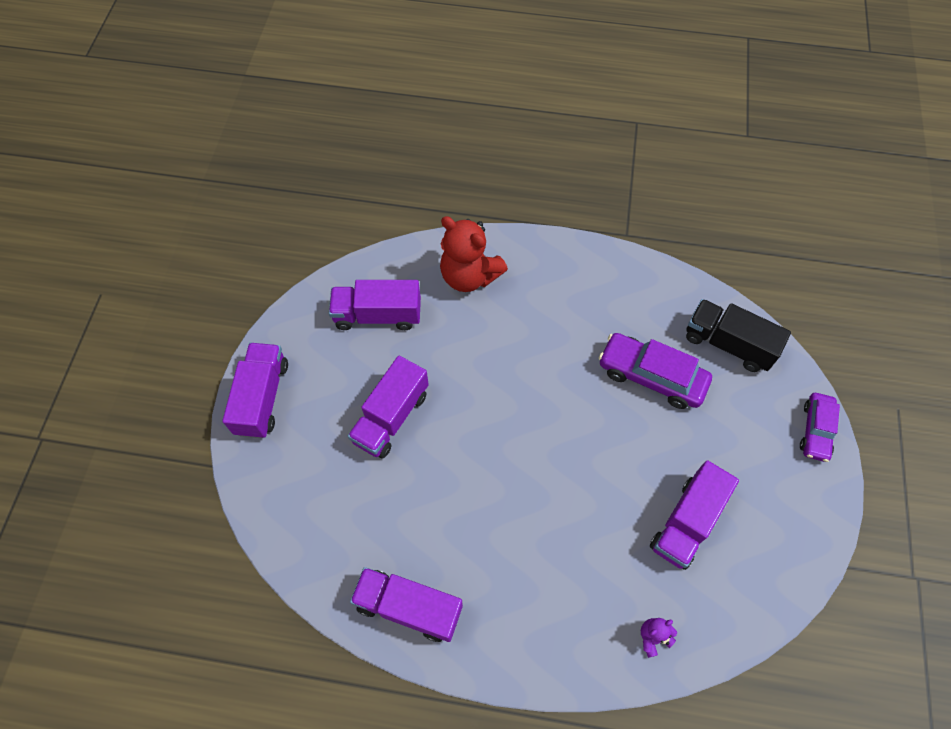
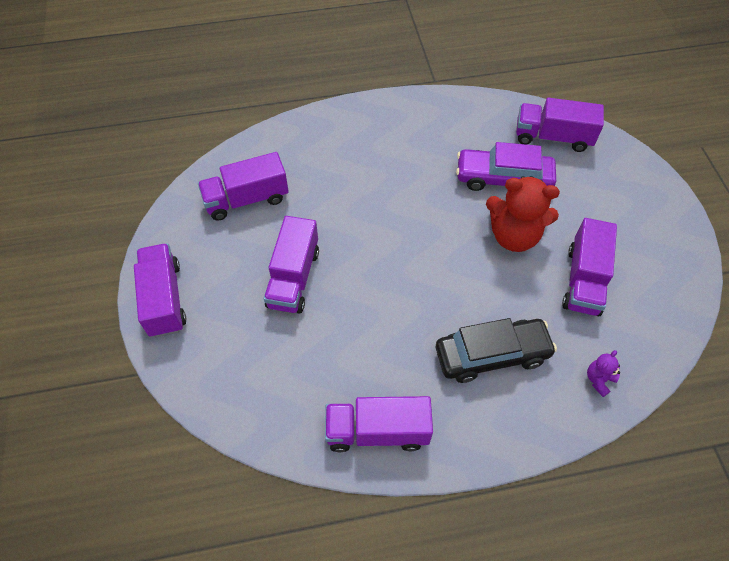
camera: 20 degrees left, 5 degrees down
red teddy bear [440,216,508,292] -> red teddy bear moved to [486,176,560,252]
black truck [686,299,791,372] -> purple truck [516,98,604,152]
purple car [800,393,840,462] -> none
none -> black car [436,318,557,383]

